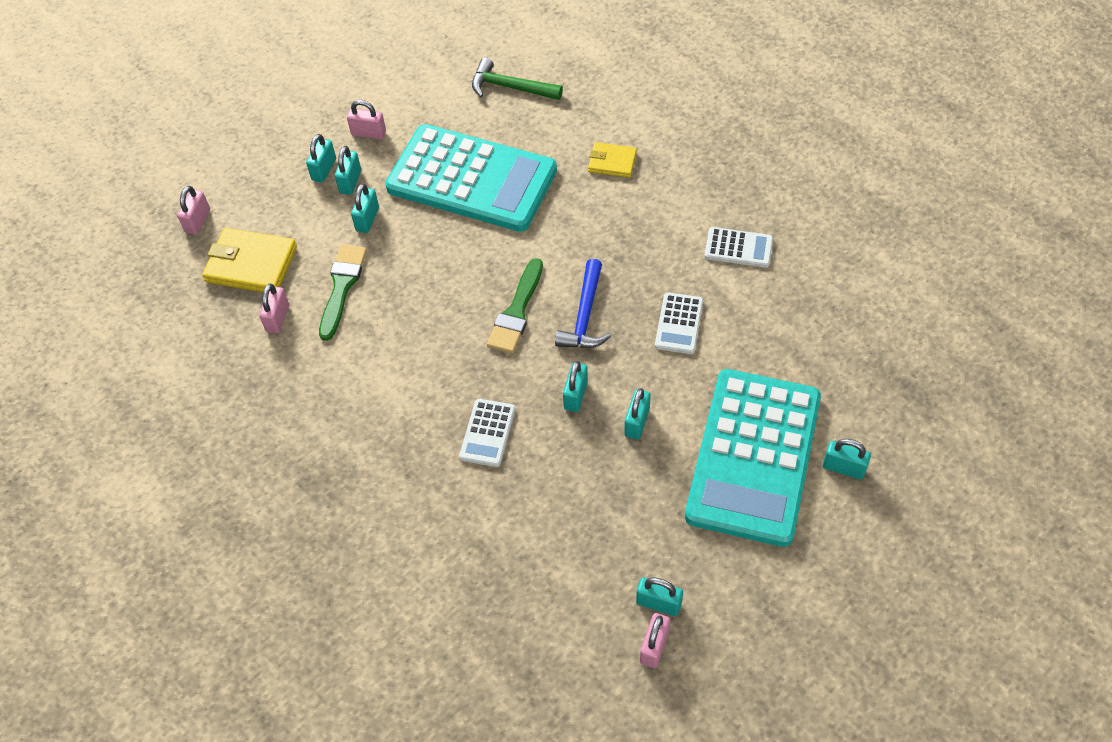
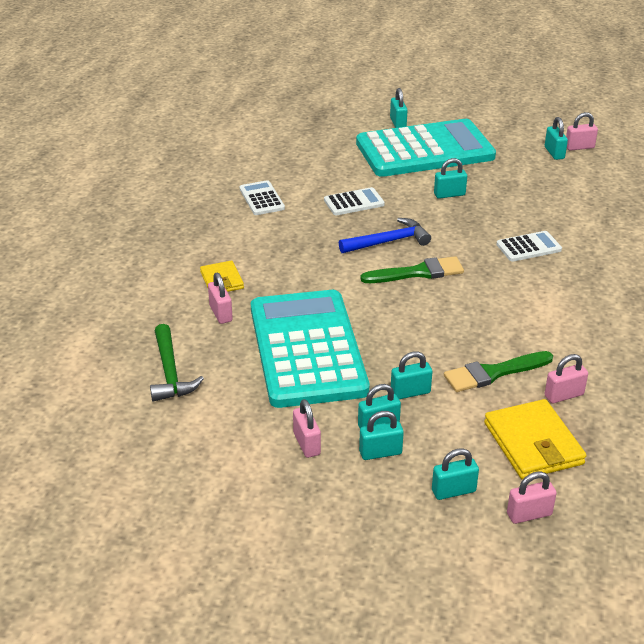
camera: 125 degrees left, 20 degrees down
turquoise padlock [563,361,588,412] -> turquoise padlock moved to [432,448,479,500]
none -> pink padlock [208,273,233,324]

